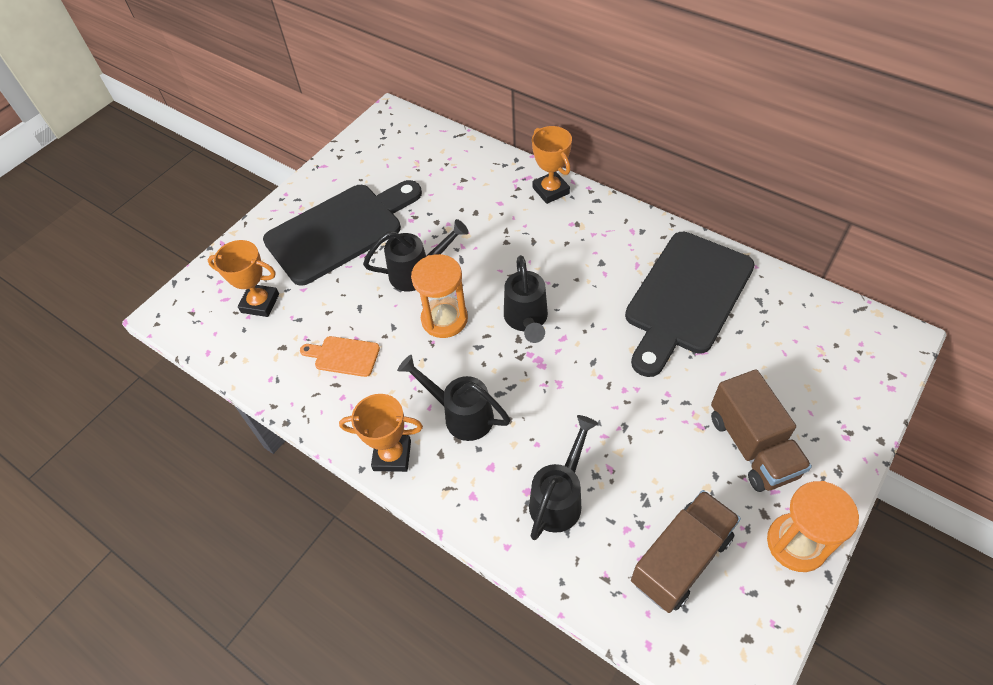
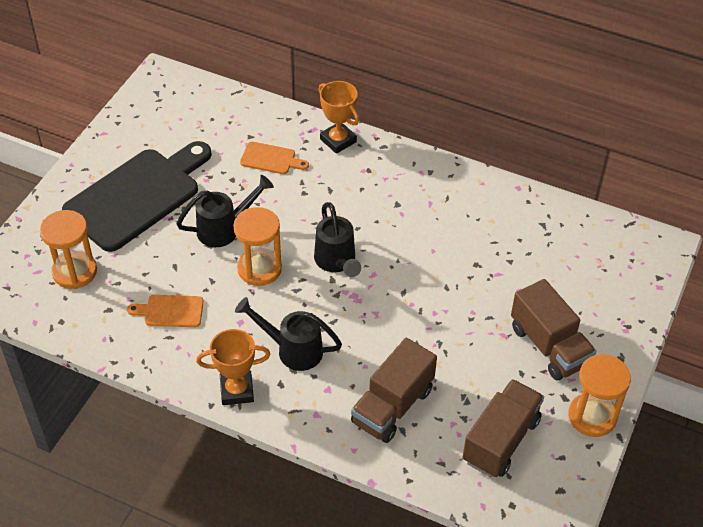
camera: 15 degrees left, 5 degrees down
orange trophy [208,240,279,317] -> orange hourglass [40,210,97,289]
black watering can [529,415,598,540] -> brown truck [351,338,437,443]
black cutting board [625,232,755,377] -> none
none -> orange cutting board [240,142,309,174]

